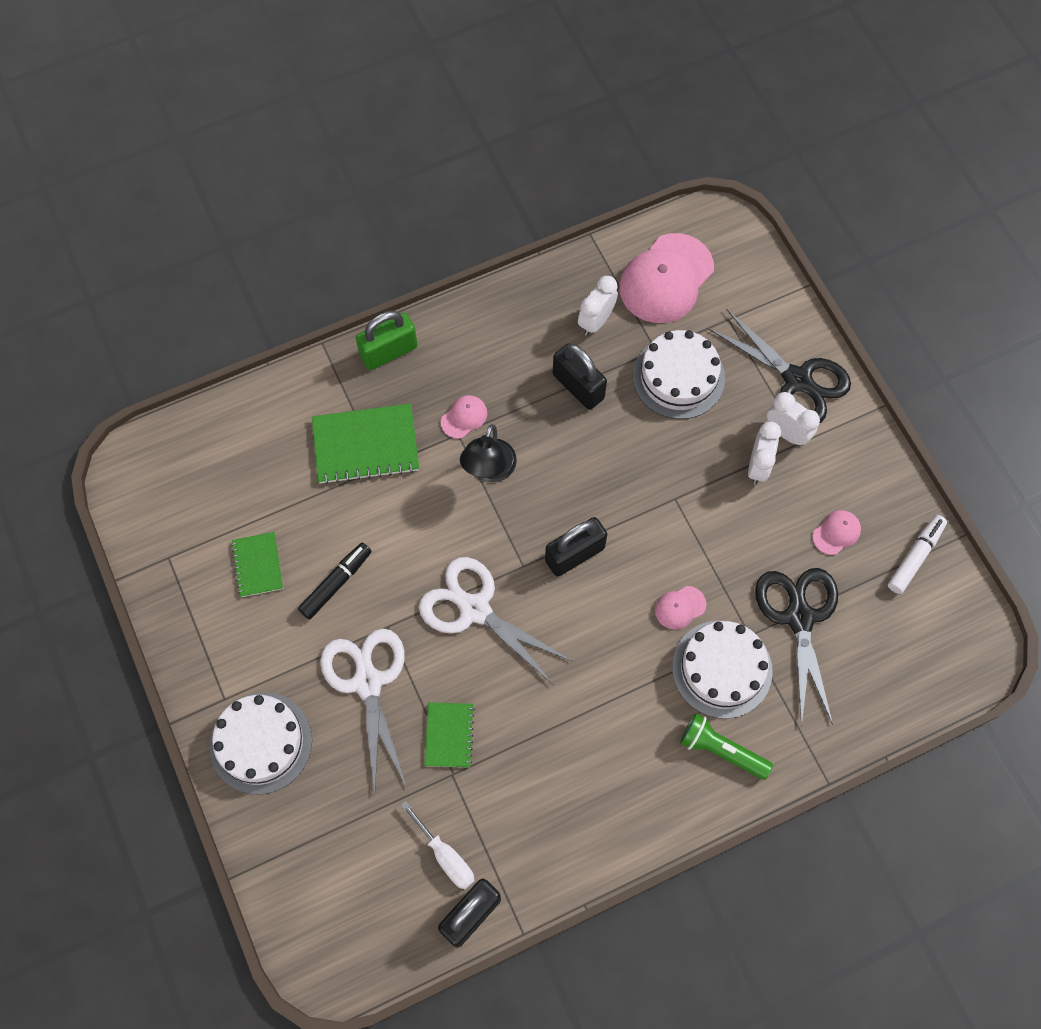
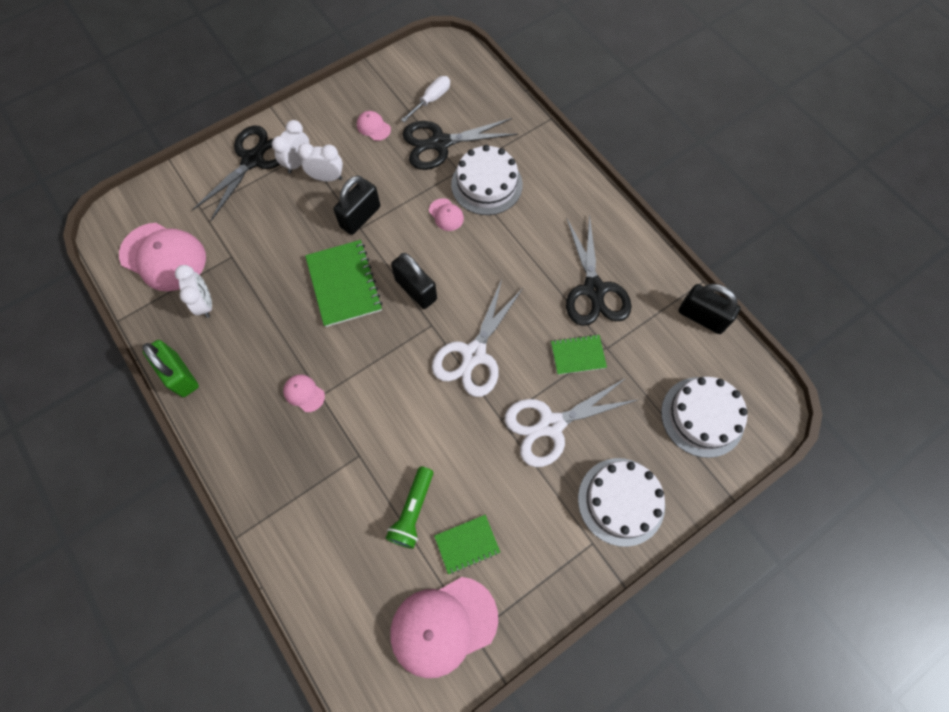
camera: 100 degrees left, 0 degrees up
black marker [298,543,372,620] -> none
green notebook [312,404,419,484] -> green notebook moved to [305,240,383,327]
green padlock [356,311,418,370] -> green padlock moved to [142,340,199,397]
white screwdriver [401,801,474,889] -> white screwdriver moved to [401,76,450,122]
black lamp [460,424,517,482] -> none
black padlock [553,343,607,410] -> black padlock moved to [333,176,380,235]
white clock [578,276,618,336] -> white clock turned 135 degrees counterclockwise [175,265,212,318]
white cake [633,330,725,419] -> white cake moved to [661,377,748,458]
green flashlight [680,714,773,780] -> green flashlight moved to [385,466,433,549]
white marker [888,515,947,594] -> none
none -> pink cap [390,577,498,678]
none -> black scissors [566,214,632,326]

